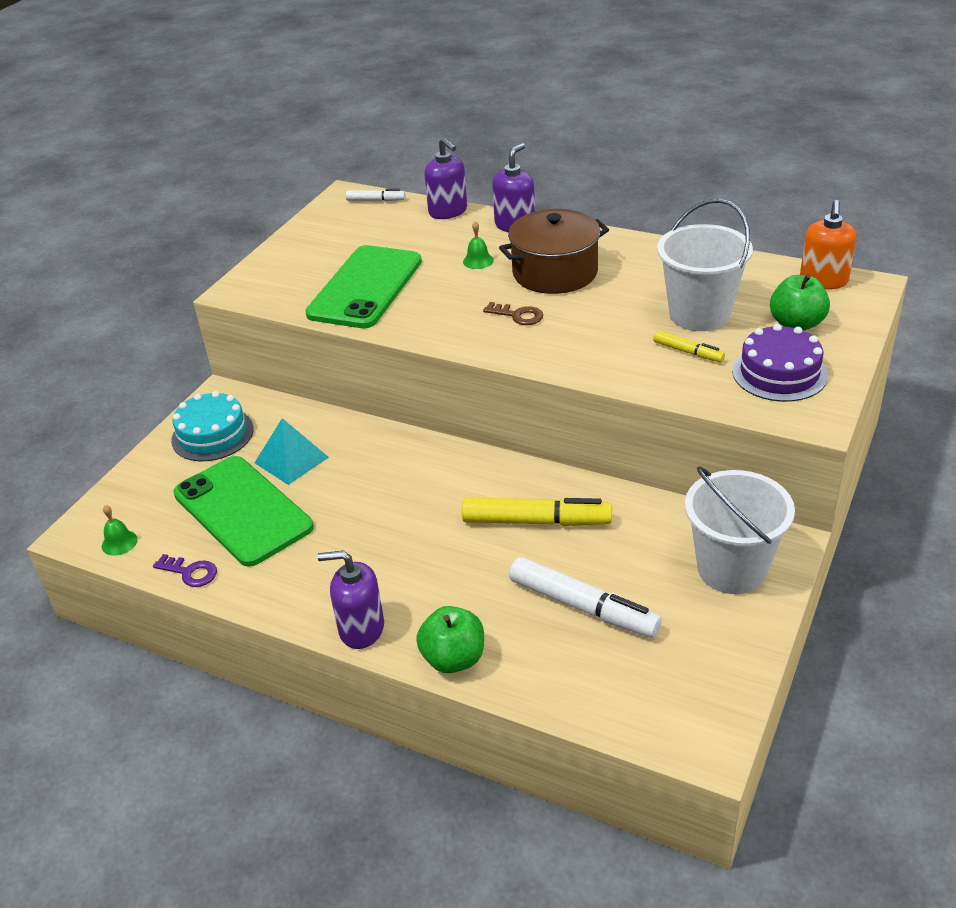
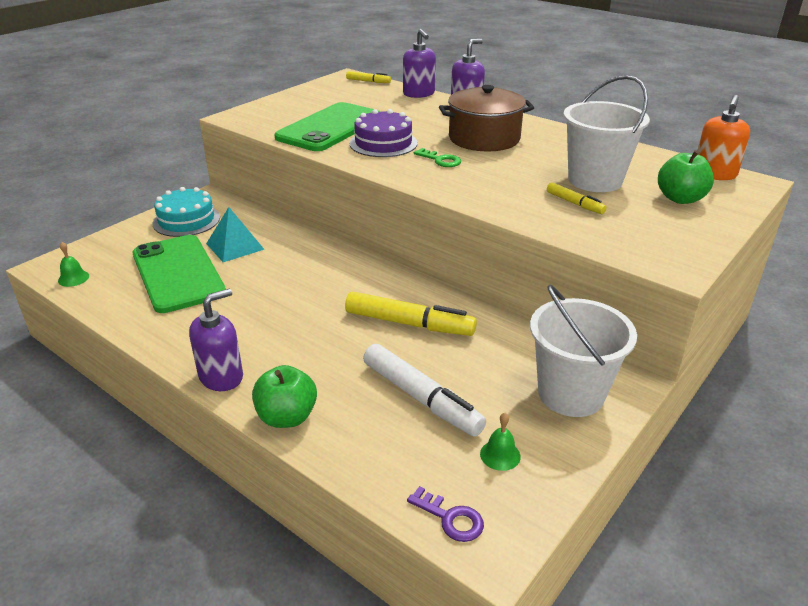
camera: 10 degrees right, 5 degrees down
purple key [153,554,217,587] -> purple key moved to [407,486,484,542]
purple soap dispenser [317,551,384,649] -> purple soap dispenser turned 120 degrees clockwise [189,289,243,391]
white marker [346,189,405,201] -> yellow marker [346,71,391,83]
green bell [463,221,494,269] -> green bell moved to [480,413,521,471]
brown key [483,302,543,325] -> green key [414,148,461,167]
purple cake [732,324,828,402] -> purple cake moved to [350,109,418,157]

